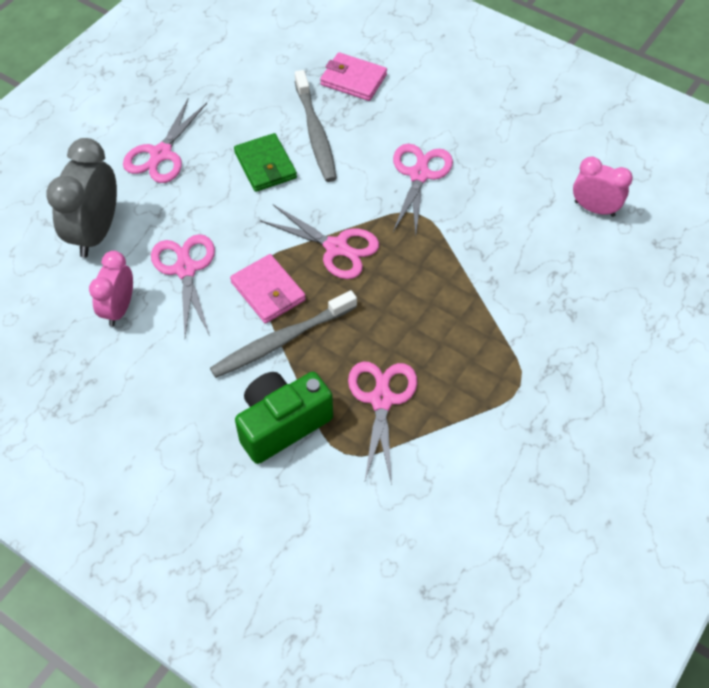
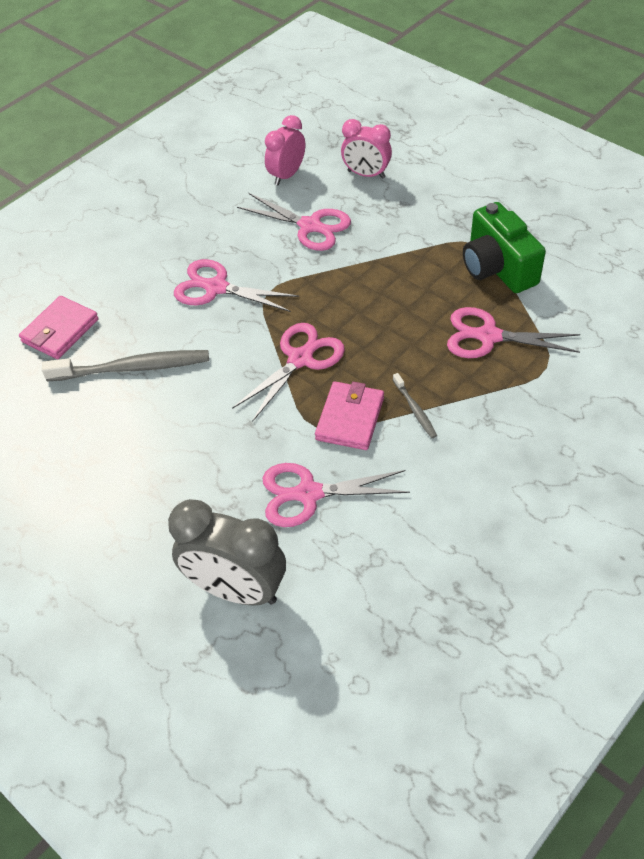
camera: 80 degrees left, 5 degrees down
pink clock [89,251,133,327] -> pink clock moved to [341,119,392,179]
pink scissors [123,99,207,183] -> pink scissors moved to [237,193,351,251]
grey toothbrush [210,290,357,378] -> grey toothbrush [393,373,437,438], size x0.49
pink wallet [230,254,306,324] -> pink wallet turned 45 degrees counterclockwise [315,381,384,450]
green wallet [234,133,297,192] -> none
green camera [235,372,333,464] -> green camera moved to [463,202,546,293]

